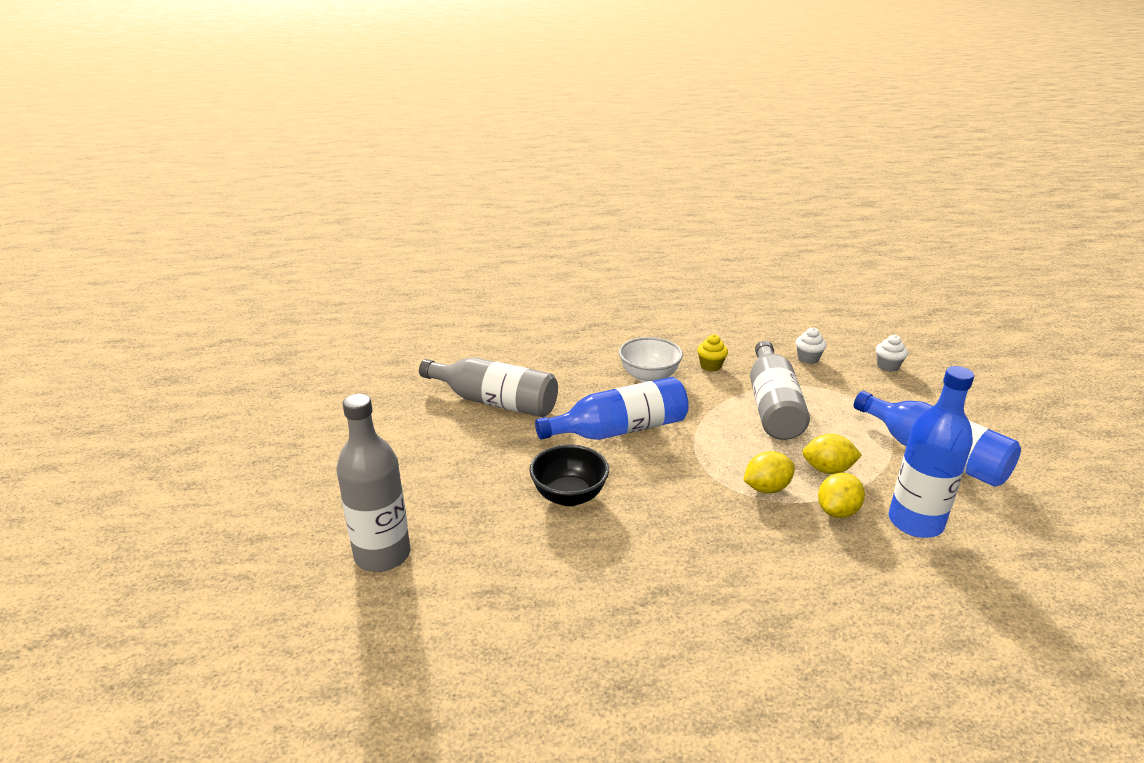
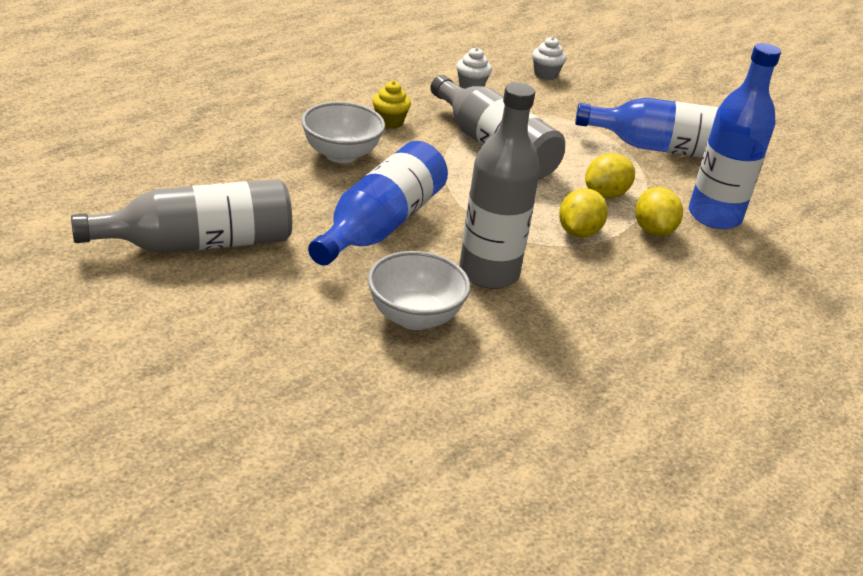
camera: 45 degrees left, 5 degrees up
grey bottle [337,394,410,572] -> grey bottle moved to [459,83,540,289]
black bowl [529,445,609,506] -> white bowl [368,251,471,330]

